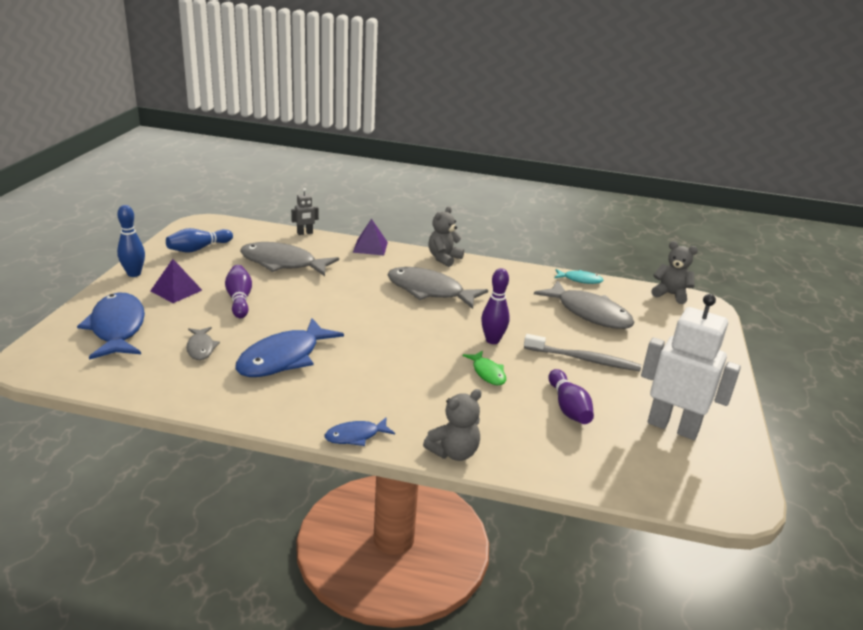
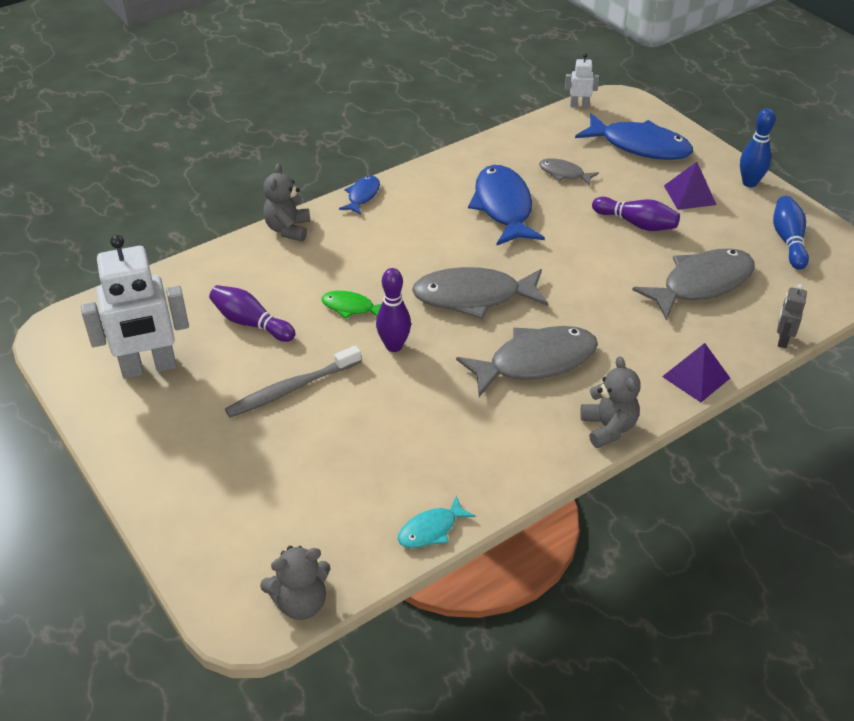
camera: 135 degrees right, 15 degrees up
grey fish [534,280,635,329] -> grey fish moved to [412,267,549,319]
none -> white robot [565,53,599,107]

